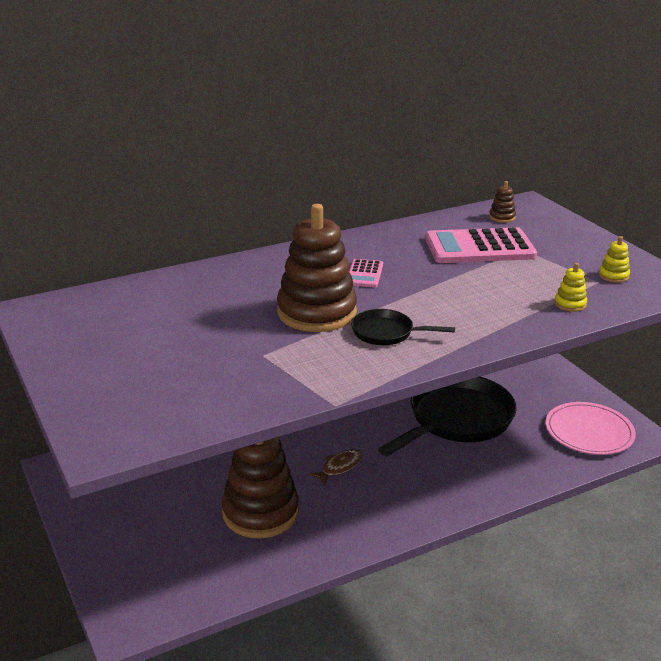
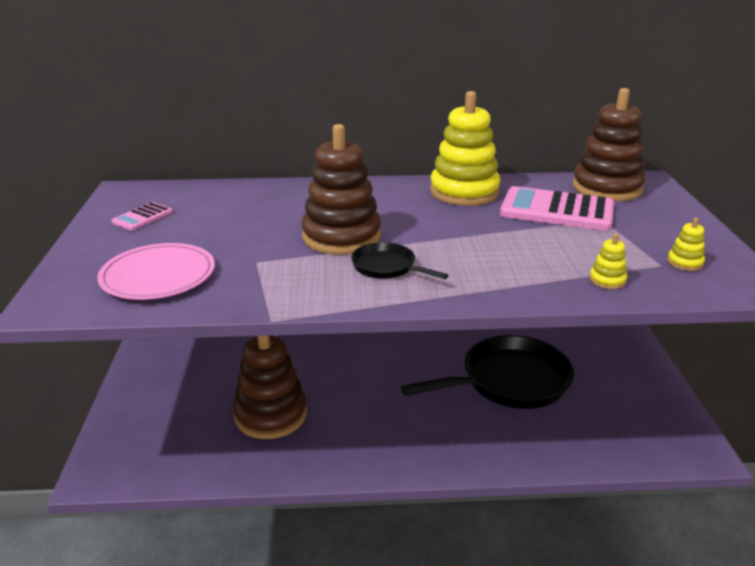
camera: 25 degrees right, 0 degrees up
brown fish [308,449,363,486] -> none
pink calculator [349,259,383,287] -> pink calculator moved to [111,202,173,231]
brown stacking toy [489,181,516,223] -> brown stacking toy [572,88,646,201], size x2.48
pink plate [546,402,636,455] -> pink plate moved to [97,243,215,300]
none -> yellow stacking toy [430,91,501,206]

